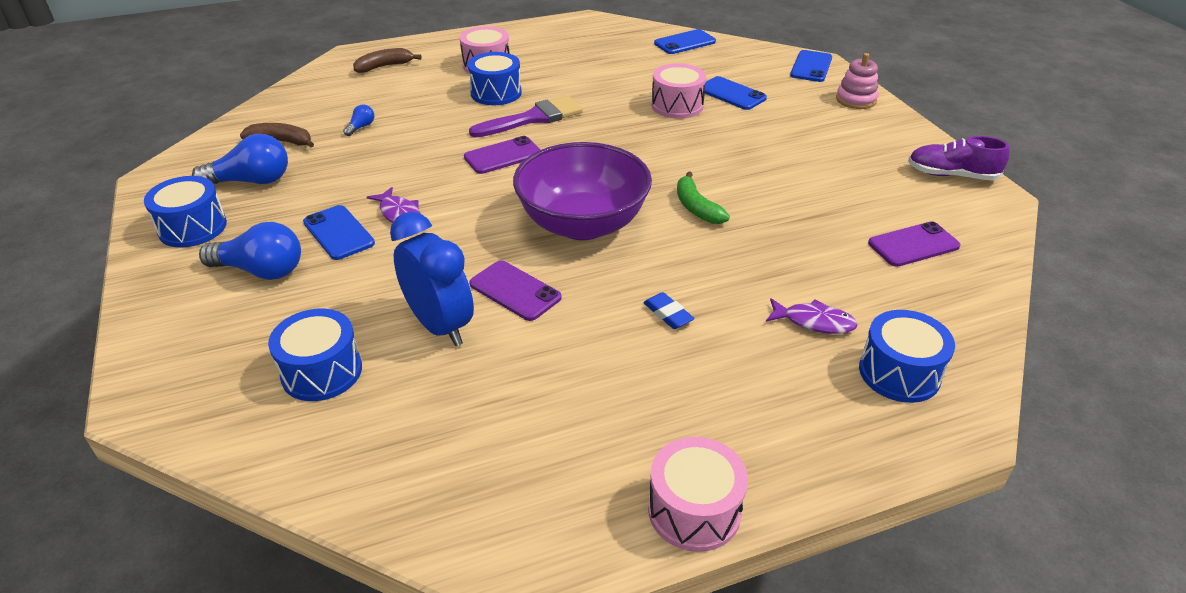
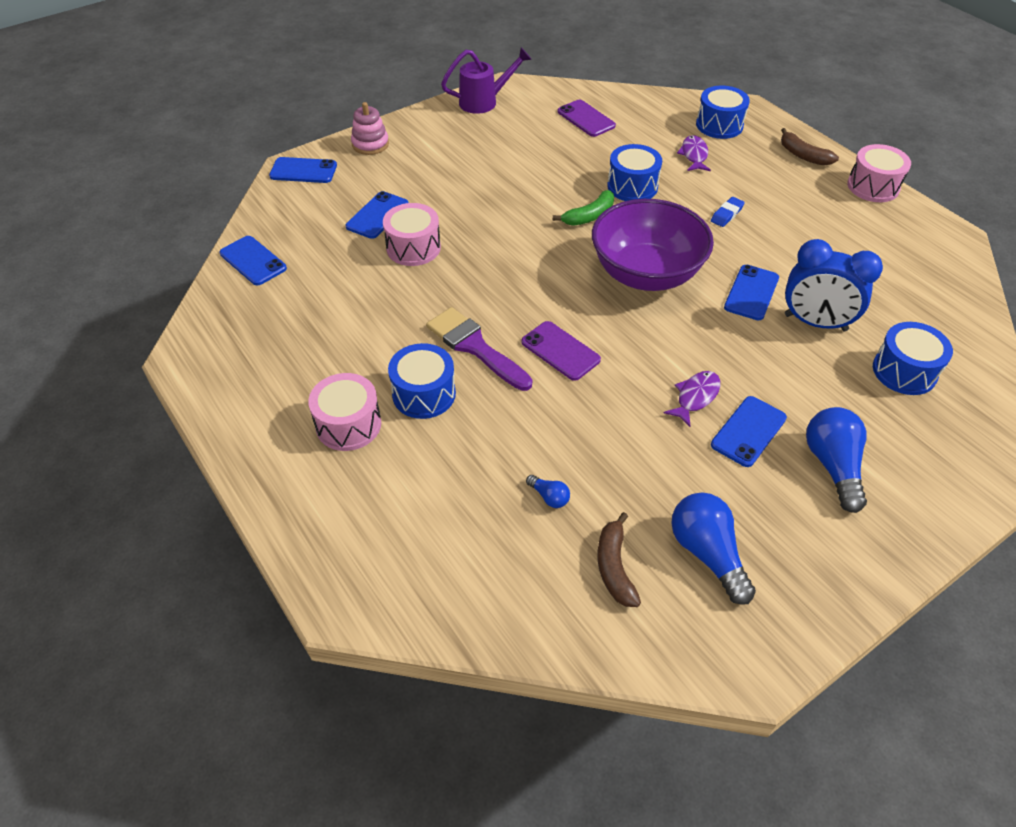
camera: 105 degrees left, 10 degrees up
blue drum [144,176,227,248] -> blue drum moved to [607,144,662,201]
blue light bulb [343,105,374,136] -> blue light bulb turned 150 degrees counterclockwise [526,475,570,508]
brown banana [353,48,422,73] -> brown banana moved to [781,128,839,166]
blue clock [390,212,474,346] -> blue clock turned 105 degrees counterclockwise [785,239,883,331]
purple phone [469,260,562,321] -> blue phone [724,265,779,320]
purple shoe [908,136,1010,181] -> purple watering can [441,47,532,114]

